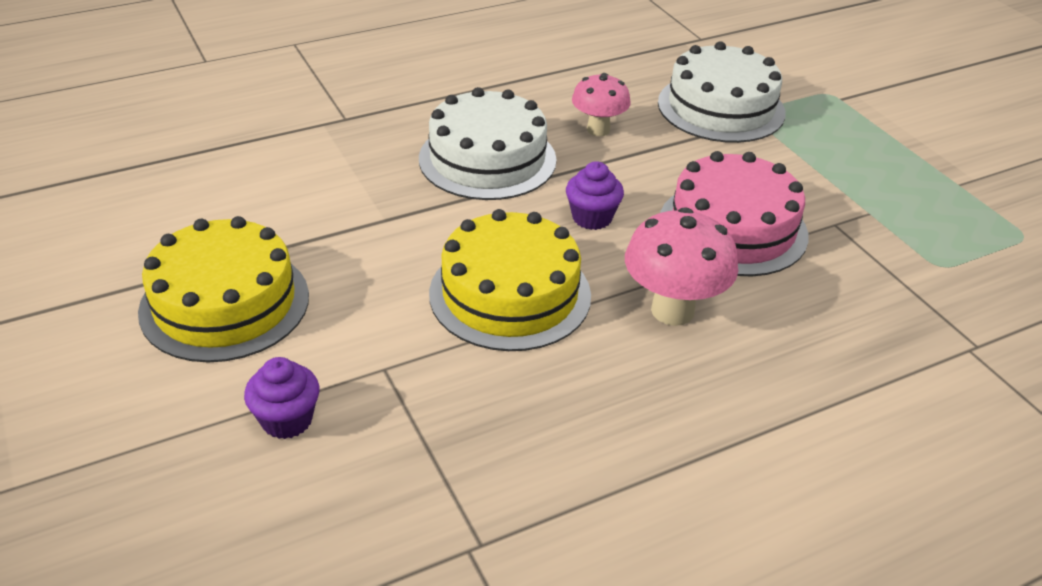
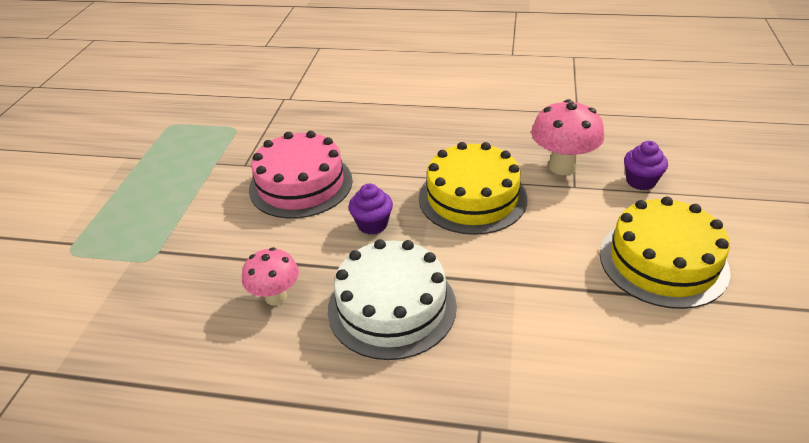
camera: 140 degrees left, 0 degrees up
pink mushroom [625,207,738,326] -> pink mushroom moved to [531,99,604,175]
white cake [658,41,785,143] -> none

